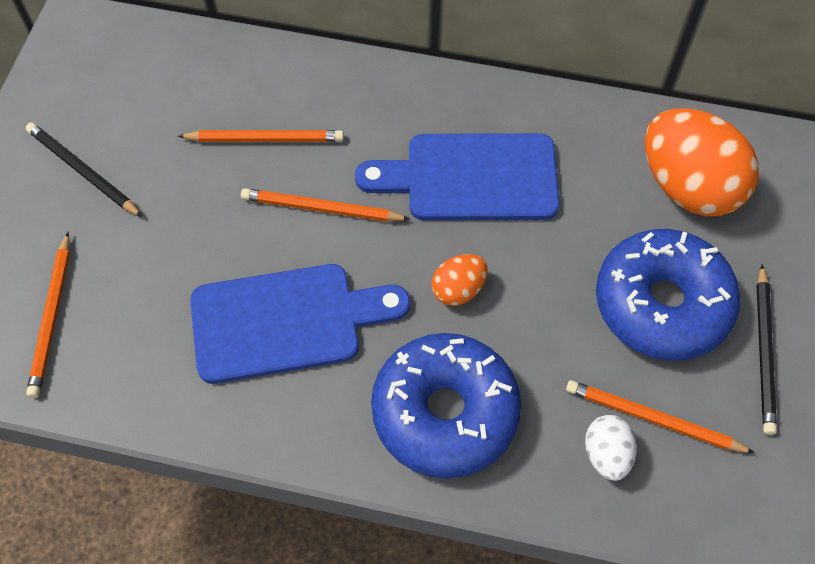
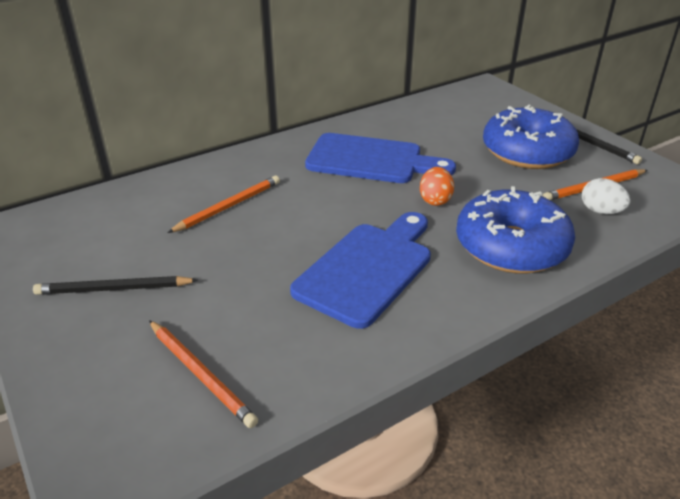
camera: 45 degrees left, 25 degrees down
orange pencil [241,188,410,222] -> none
blue cutting board [355,133,560,221] -> blue cutting board turned 120 degrees counterclockwise [305,133,456,183]
orange egg [645,108,759,216] -> none

